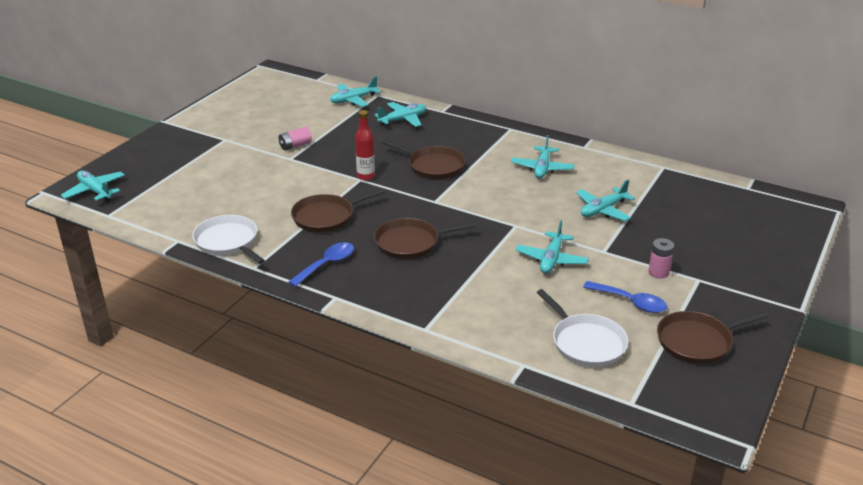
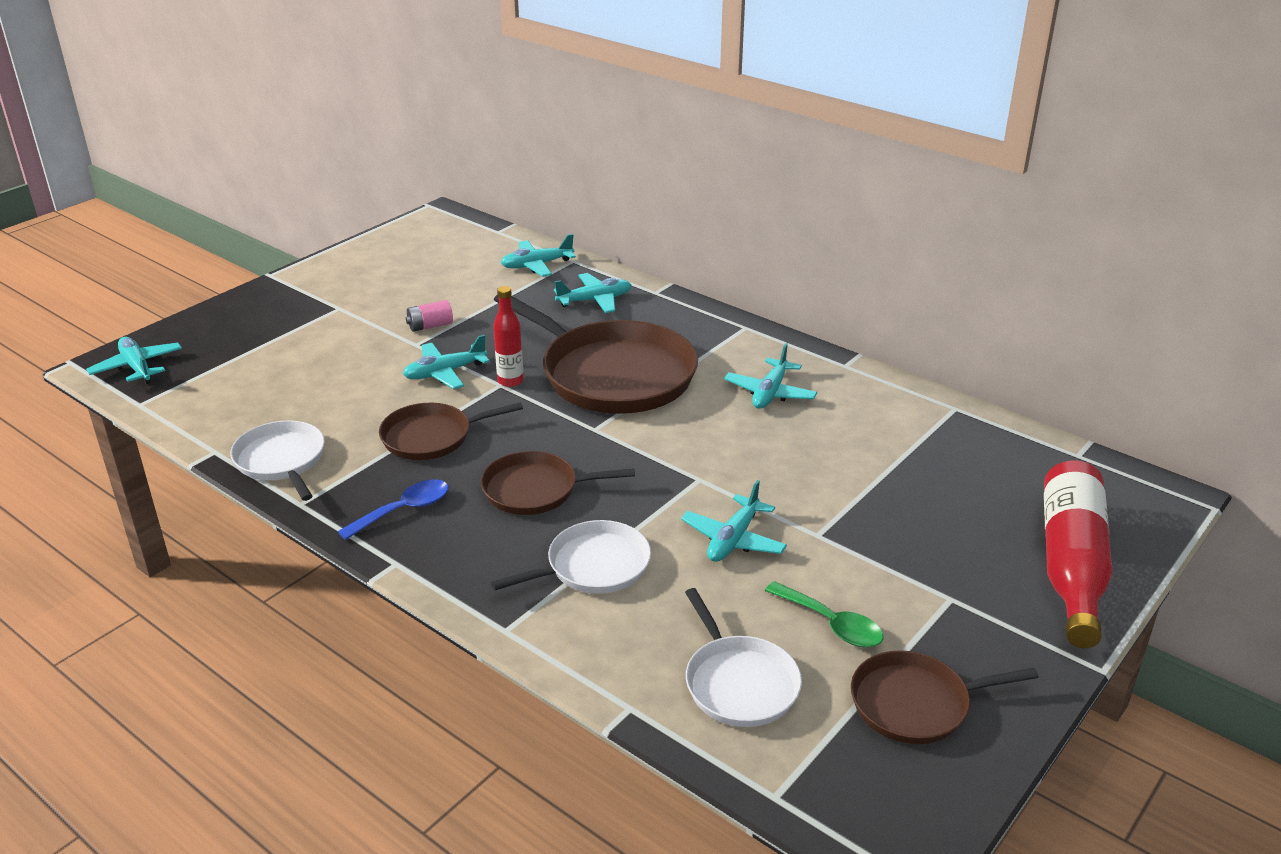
camera: 10 degrees right, 0 degrees up
brown pan [382,140,466,179] -> brown pan [494,294,698,414], size x1.85
turquoise plane [576,180,635,221] -> turquoise plane moved to [403,335,490,389]
blue spoon [583,281,667,313] -> green spoon [765,581,883,647]
pink battery [648,238,675,279] -> none
none -> white pan [491,520,651,594]
none -> red bottle [1044,460,1113,648]

